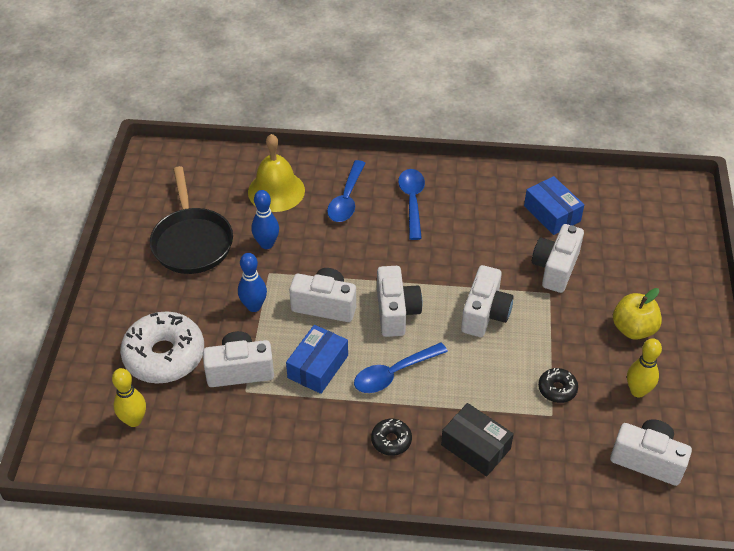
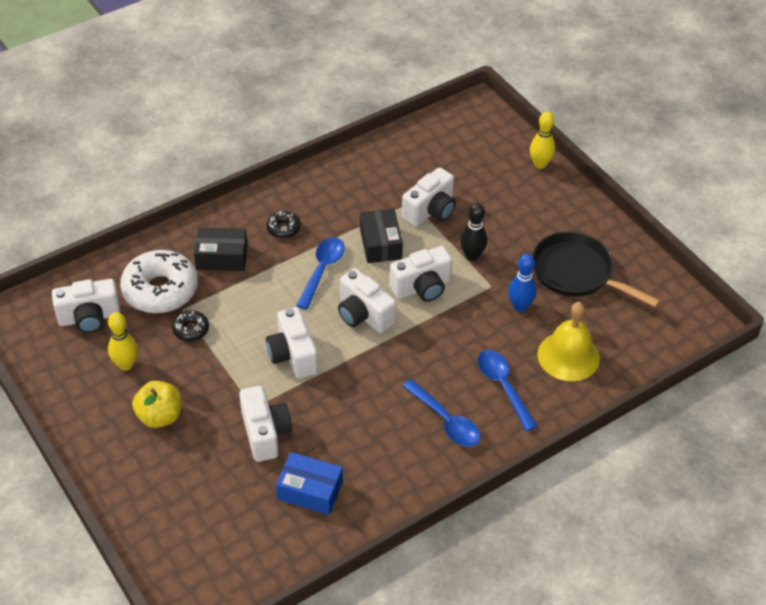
camera: 140 degrees right, 0 degrees up
yellow bowling pin [112,368,146,427] -> yellow bowling pin moved to [530,111,555,169]
white donut [120,312,204,383] -> white donut moved to [120,250,198,313]
blue bowling pin [238,253,267,312] -> black bowling pin [460,203,487,261]
blue box [286,325,348,394] -> black box [360,209,403,263]

